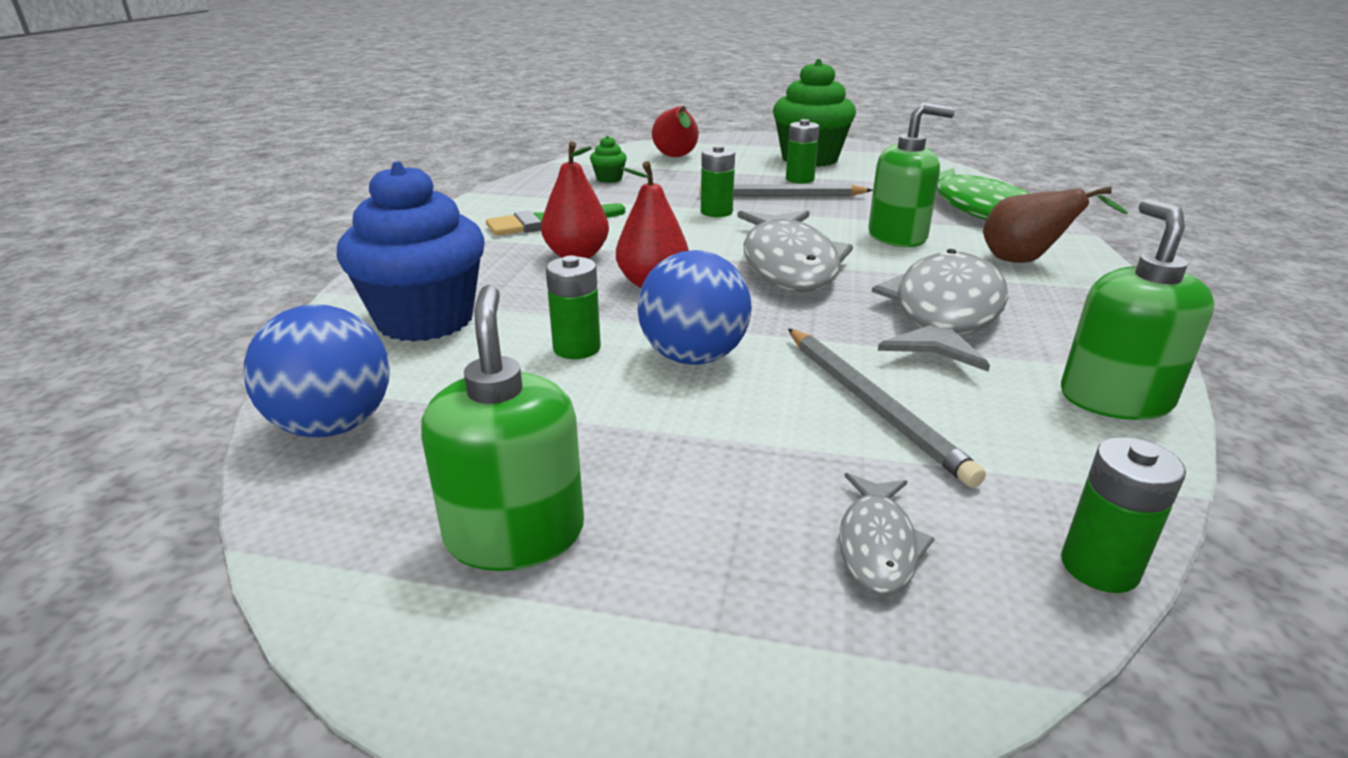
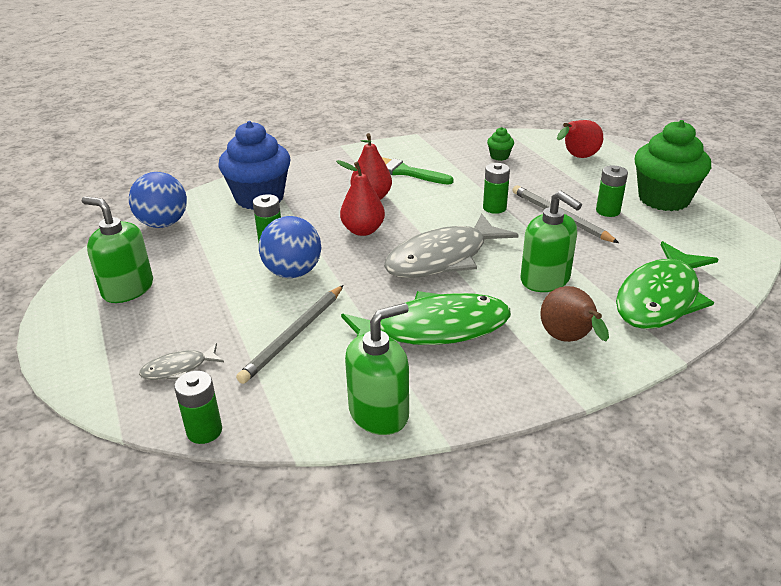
camera: 55 degrees right, 5 degrees up
green soap dispenser [421,285,584,571] -> green soap dispenser turned 105 degrees counterclockwise [82,196,153,303]
grey fish [872,249,1008,372] -> green fish [341,291,511,345]

